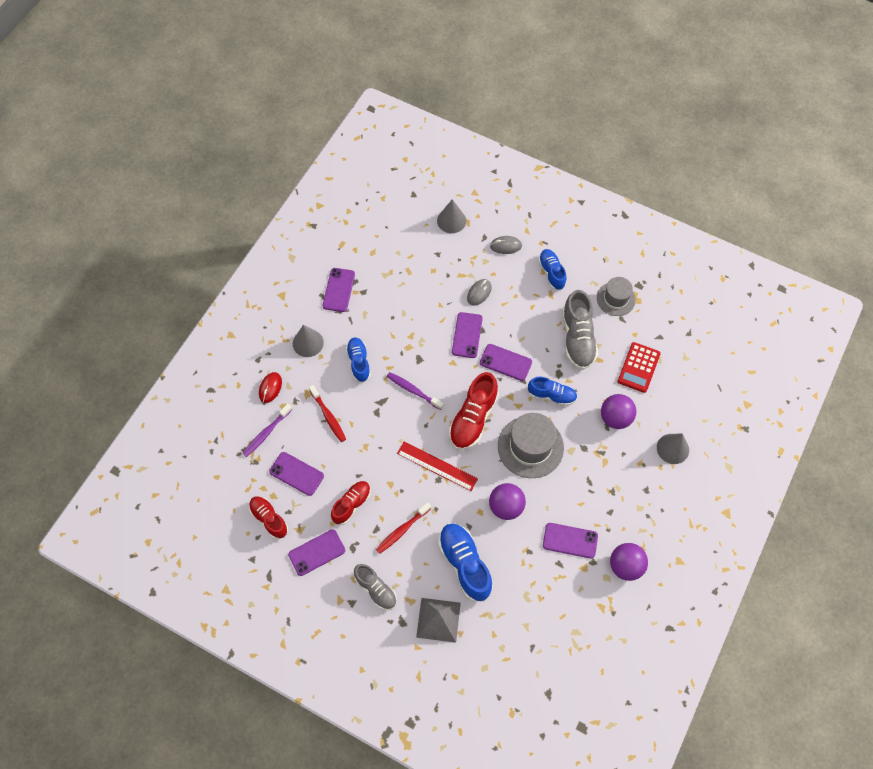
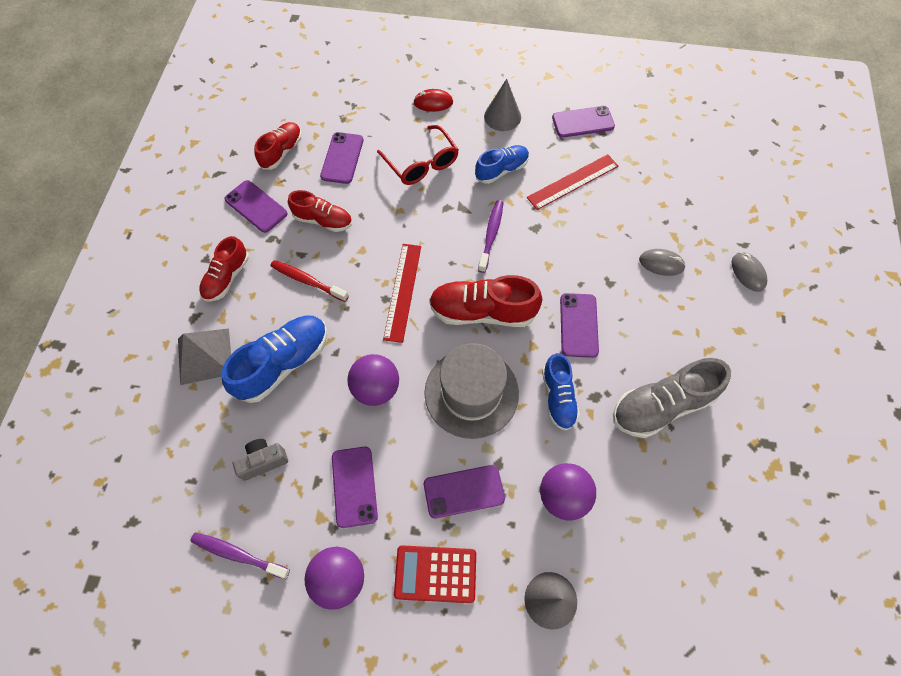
camera: 70 degrees right, 0 degrees up
purple toothbrush [242,404,292,457] -> purple toothbrush moved to [190,533,290,579]
red toothbrush [309,385,346,442] -> red glasses [377,125,459,185]
grey shoe [354,564,397,610] -> red shoe [199,236,249,302]
grey cone [437,199,466,233] -> none
purple phone [452,312,483,358] -> purple phone moved to [424,465,505,519]
blue shoe [538,249,566,291] -> none
grey hat [597,277,636,316] -> none
red calculator [617,342,661,393] -> red calculator moved to [394,545,476,603]
none -> grey camera [232,439,288,481]
none -> red ruler [527,154,618,210]

